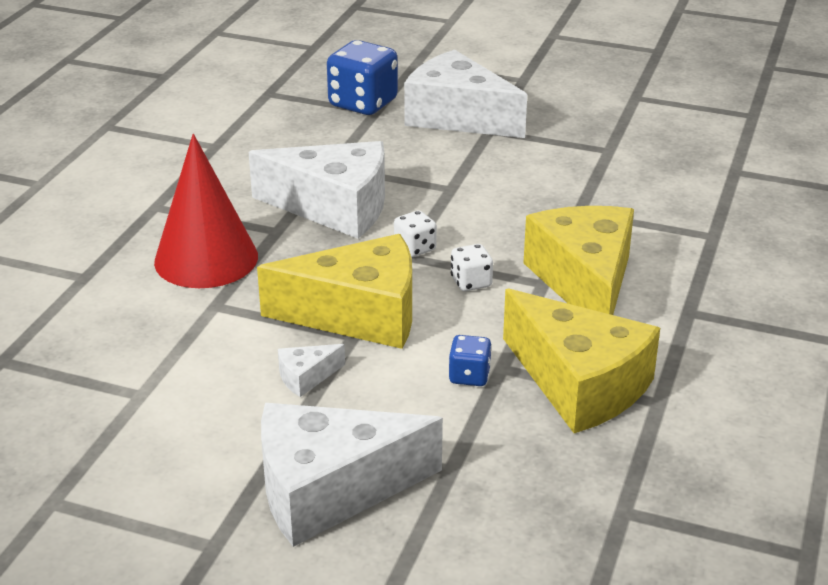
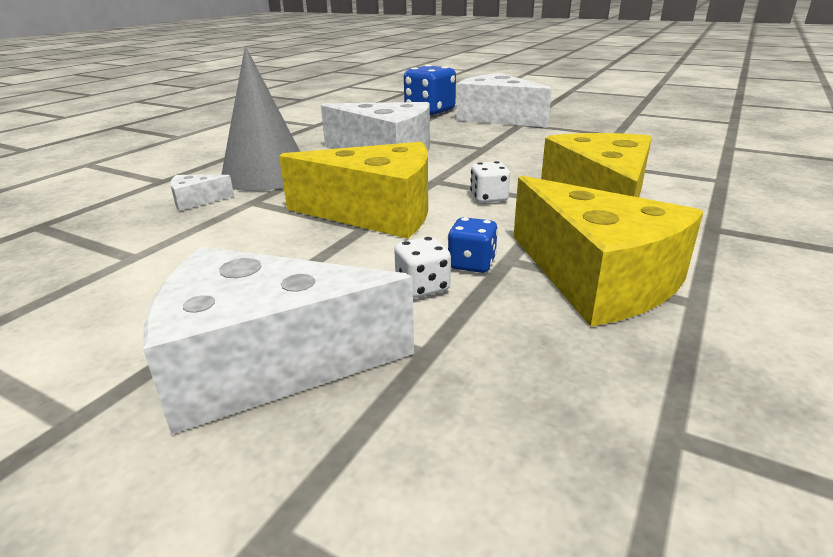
camera: 10 degrees right, 5 degrees down
red cone [154,134,258,288] -> grey cone [221,46,300,191]
white cheese [278,344,345,397] -> white cheese moved to [170,175,234,211]
white dice [394,210,437,257] -> white dice moved to [394,236,451,298]

